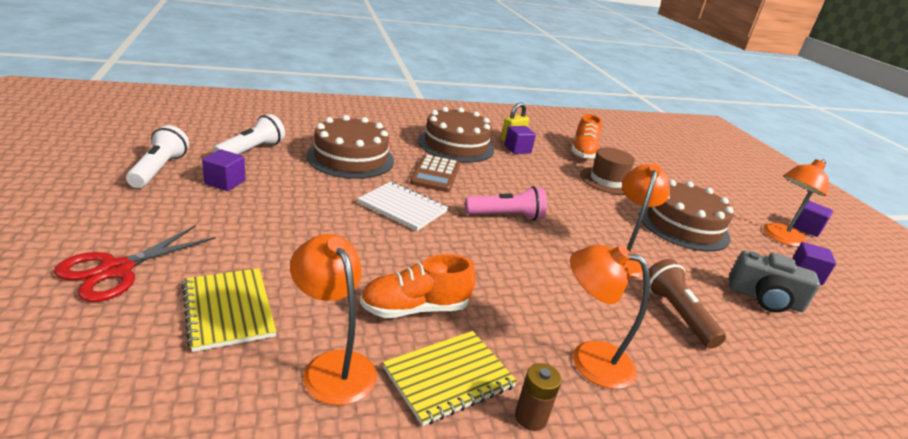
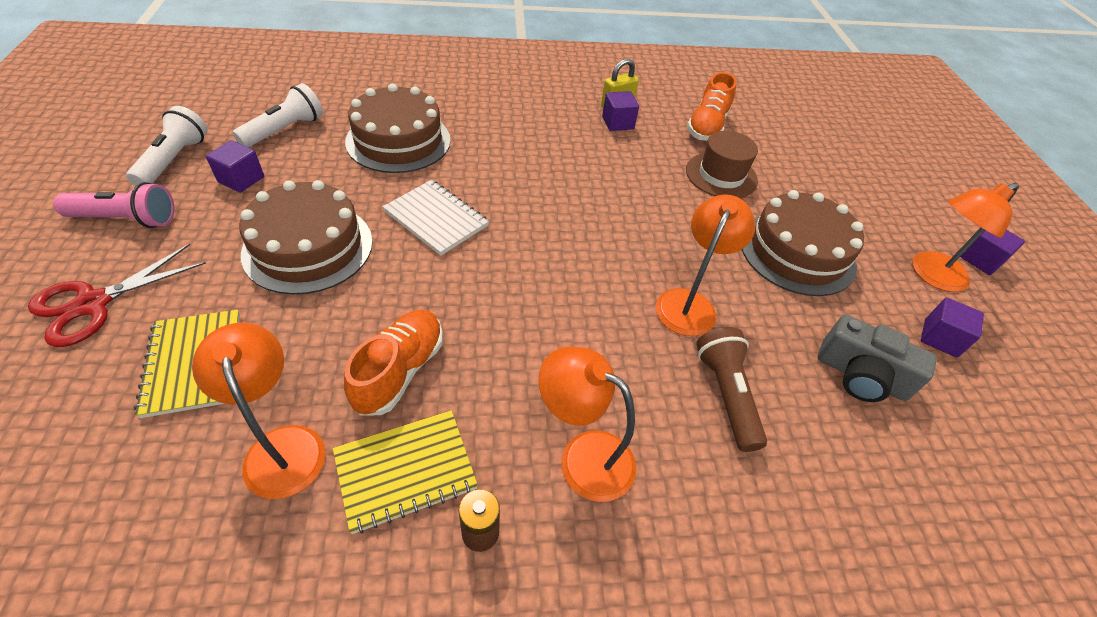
camera: 10 degrees right, 20 degrees up
orange shoe [360,254,476,318] -> orange shoe turned 120 degrees clockwise [344,310,443,416]
brown calculator [410,154,460,192] -> none
brown cake [418,107,494,163] -> brown cake moved to [240,180,373,295]
pink flashlight [465,186,547,220] -> pink flashlight moved to [53,182,175,228]

